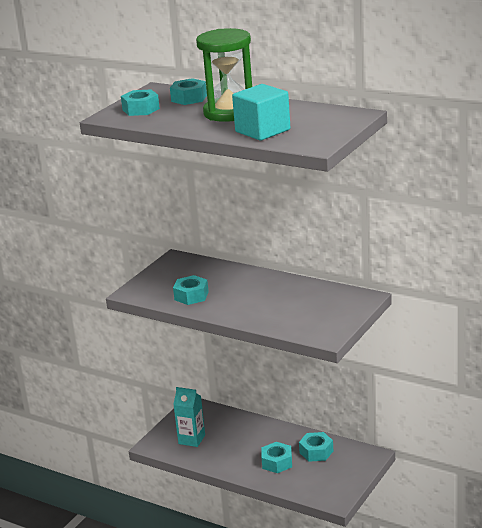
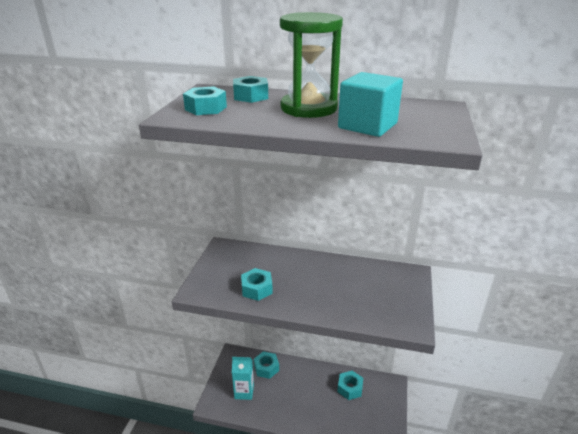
camera: 20 degrees left, 5 degrees up
turquoise nut [261,442,292,473] -> turquoise nut moved to [254,351,279,379]

